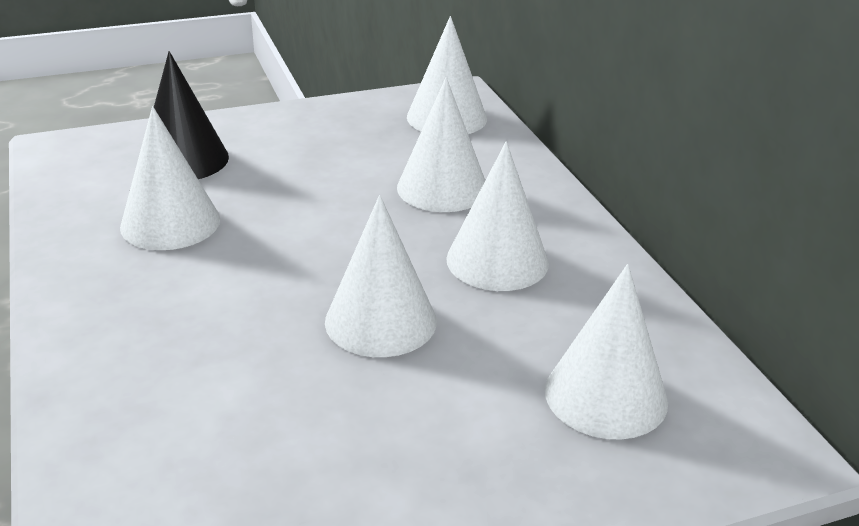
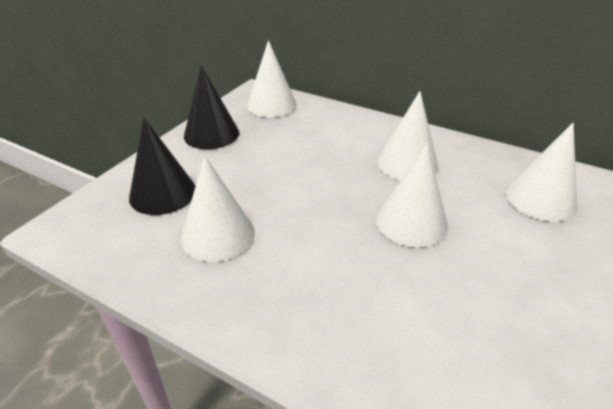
camera: 40 degrees left, 5 degrees up
white cone [397,77,485,212] -> none
none -> black cone [184,65,239,149]

